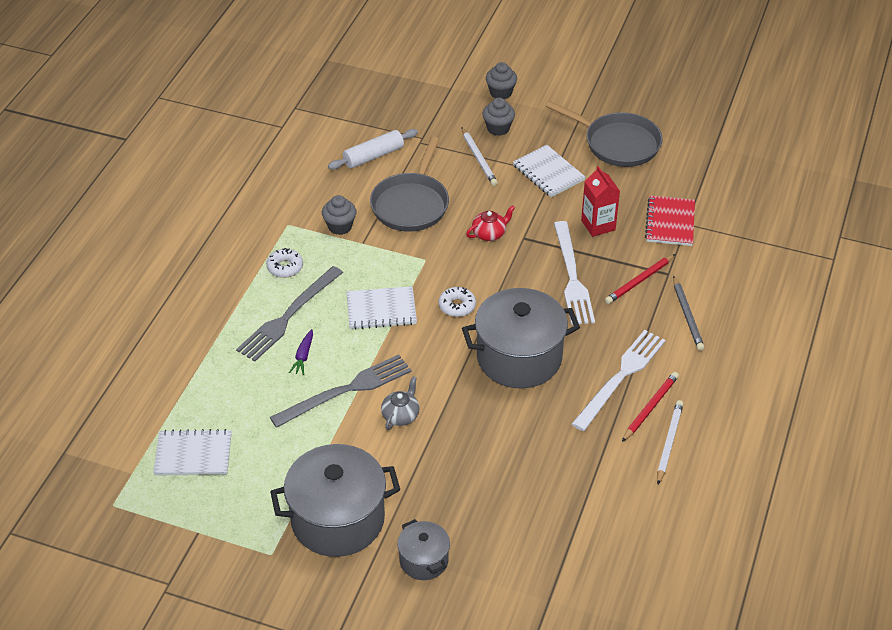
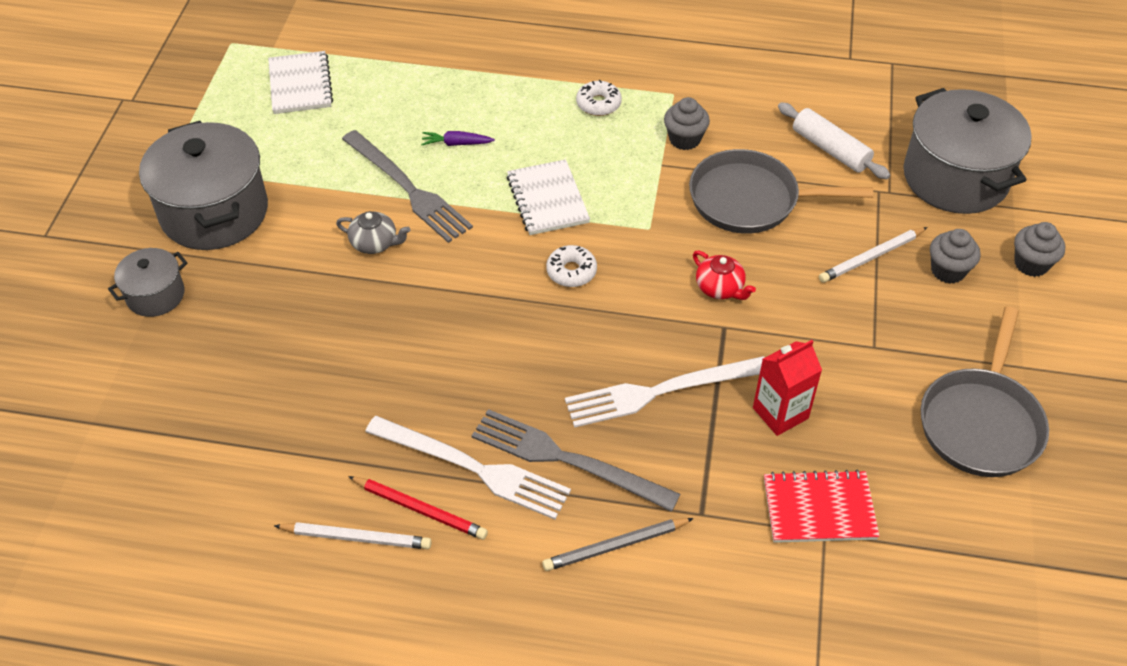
camera: 80 degrees right, 5 degrees up
grey fork [236,266,343,361] -> grey fork moved to [472,409,680,512]
grey pot [462,288,580,388] -> grey pot moved to [903,88,1032,214]
white notebook [513,145,585,198] -> none
red pencil [605,254,675,304] -> none

